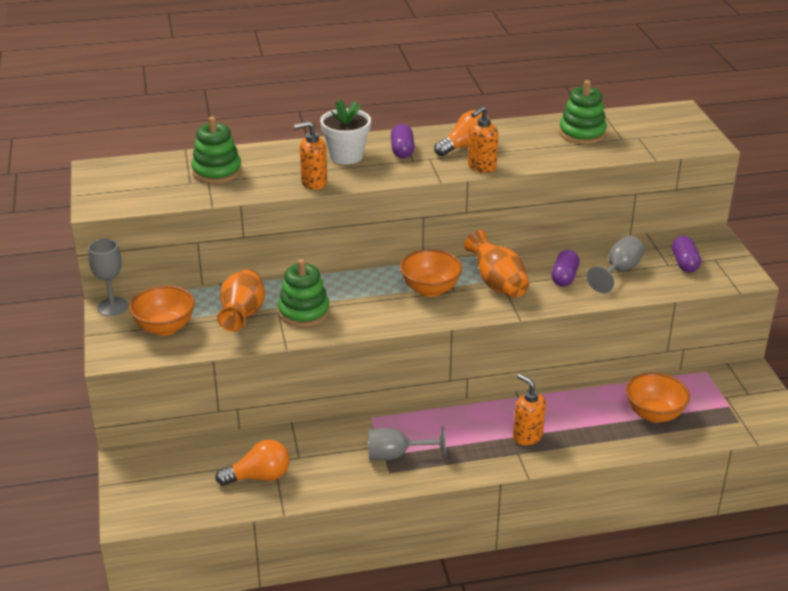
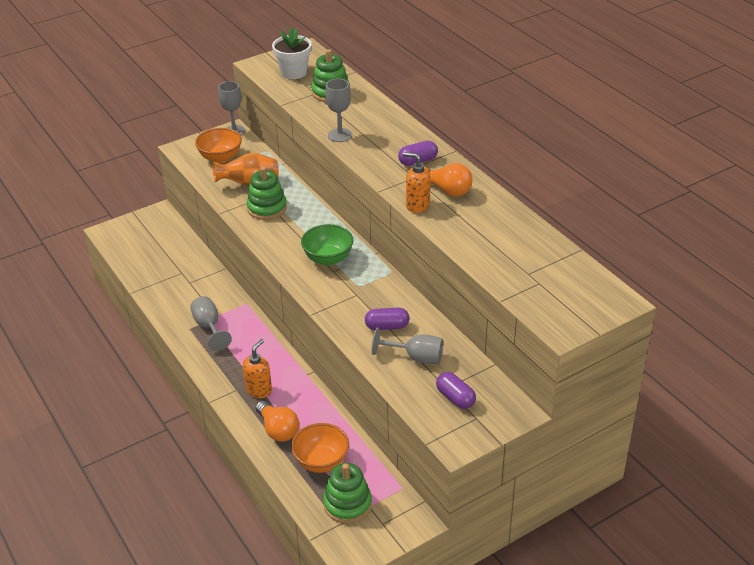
camera: 70 degrees right, 5 degrees up
orange light bulb [215,440,290,485] -> orange light bulb moved to [256,401,299,442]
orange soap dispenser [294,121,327,190] -> grey goblet [325,78,352,142]
white flower pot [320,99,371,164] -> white flower pot moved to [272,27,312,79]
orange bowl [400,249,462,297] -> green bowl [301,224,353,266]
orange vase [464,230,529,298] -> none
green stacking toy [559,80,607,144] -> green stacking toy moved to [323,463,372,523]
purple capsule [672,236,701,272] -> purple capsule turned 75 degrees clockwise [436,372,476,409]

